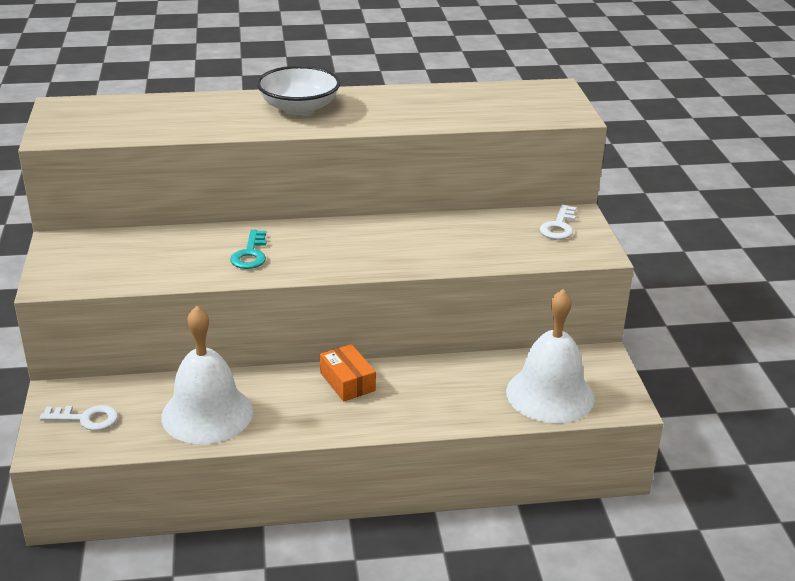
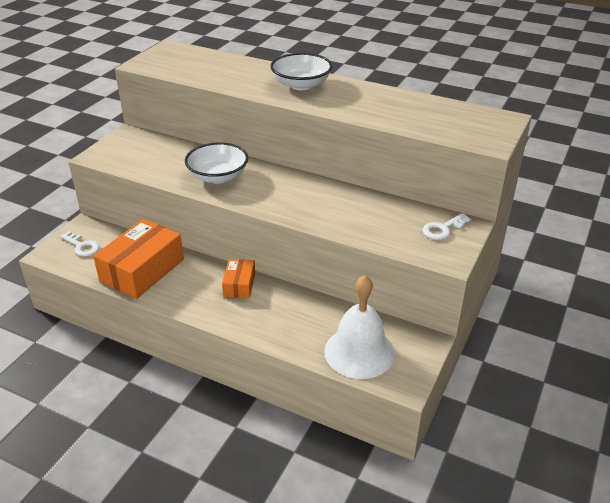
camera: 35 degrees right, 5 degrees up
white bell [161,306,253,444] -> orange box [93,219,184,299]
turquoise key [230,230,266,269] -> white bowl [185,142,248,184]

